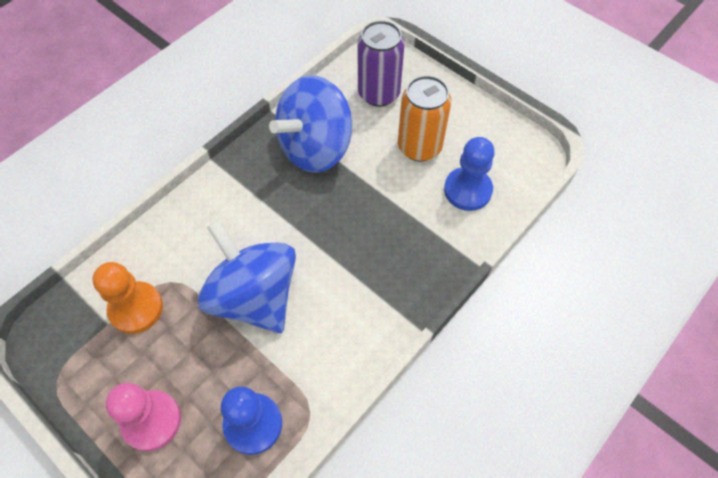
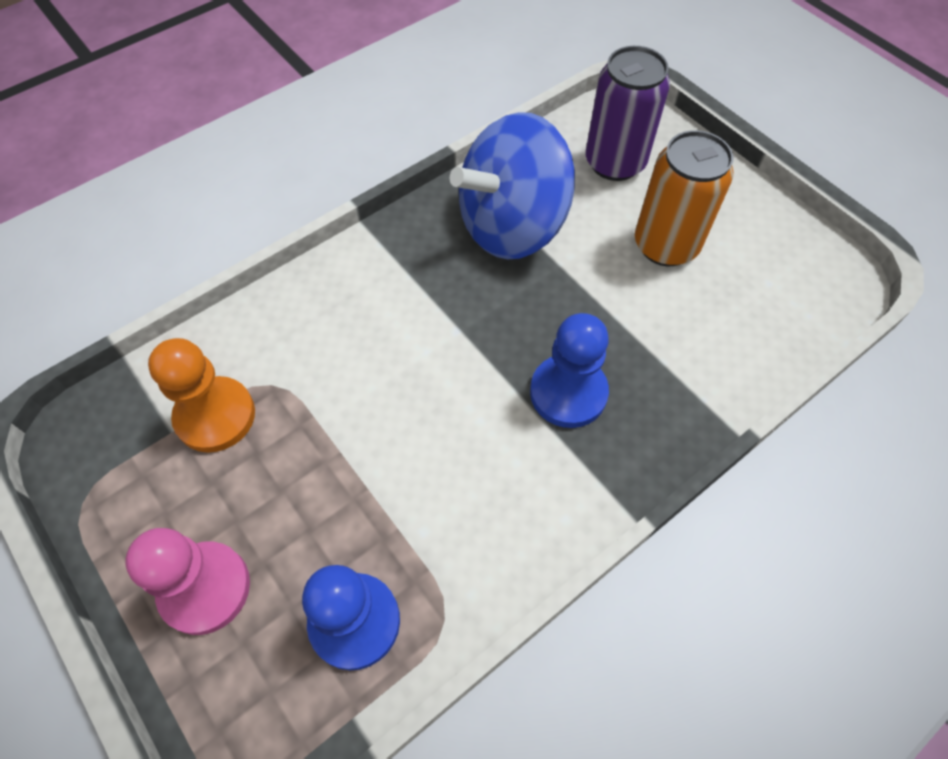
camera: 10 degrees right, 0 degrees up
blue spinning top [198,220,296,333] -> none
blue pawn [444,137,495,211] -> blue pawn moved to [530,313,609,428]

